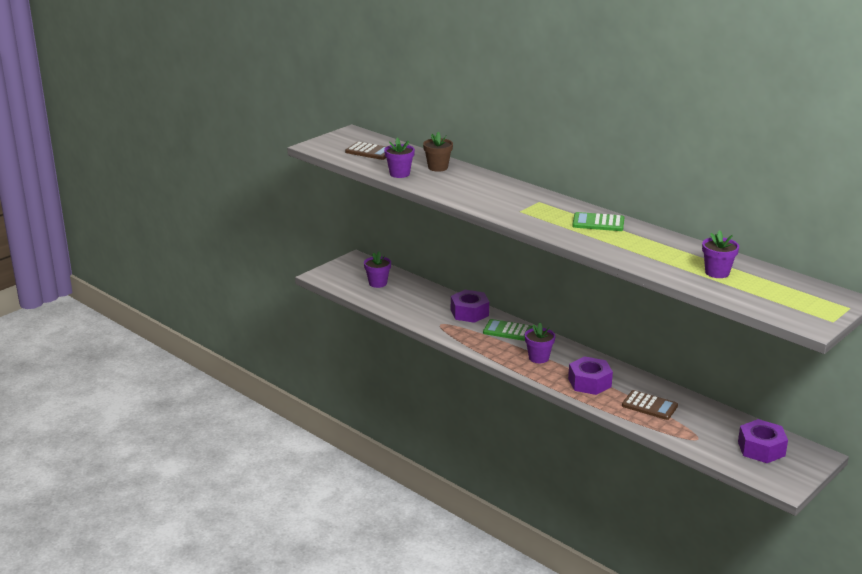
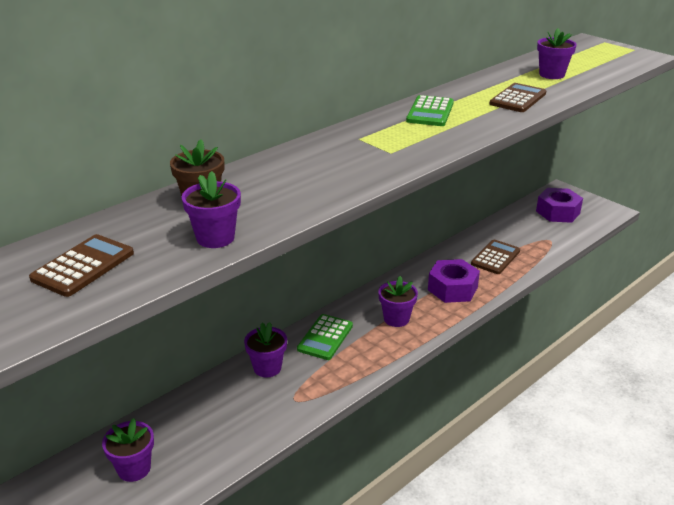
camera: 85 degrees left, 5 degrees up
purple nut [451,290,489,323] -> purple flower pot [244,322,287,377]
none -> brown calculator [489,83,546,112]

